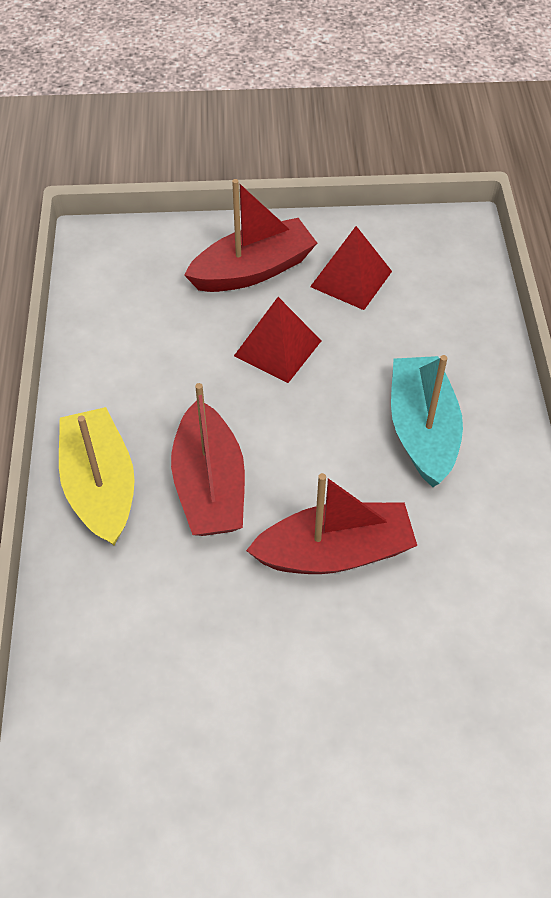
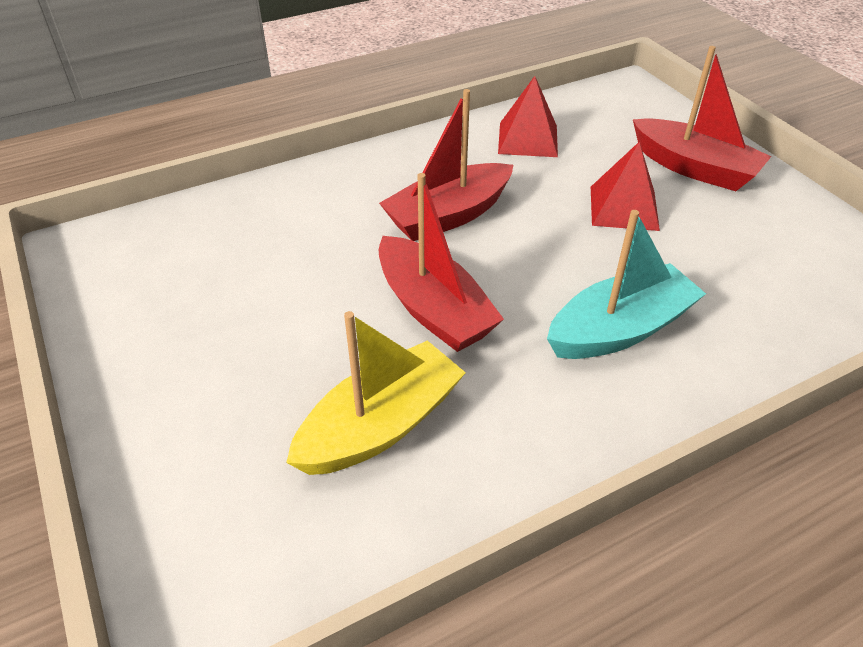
camera: 65 degrees right, 10 degrees down
yellow boat [59,407,135,545] -> yellow boat moved to [286,311,466,475]
red pyramid [310,226,392,310] -> red pyramid moved to [498,76,558,157]

